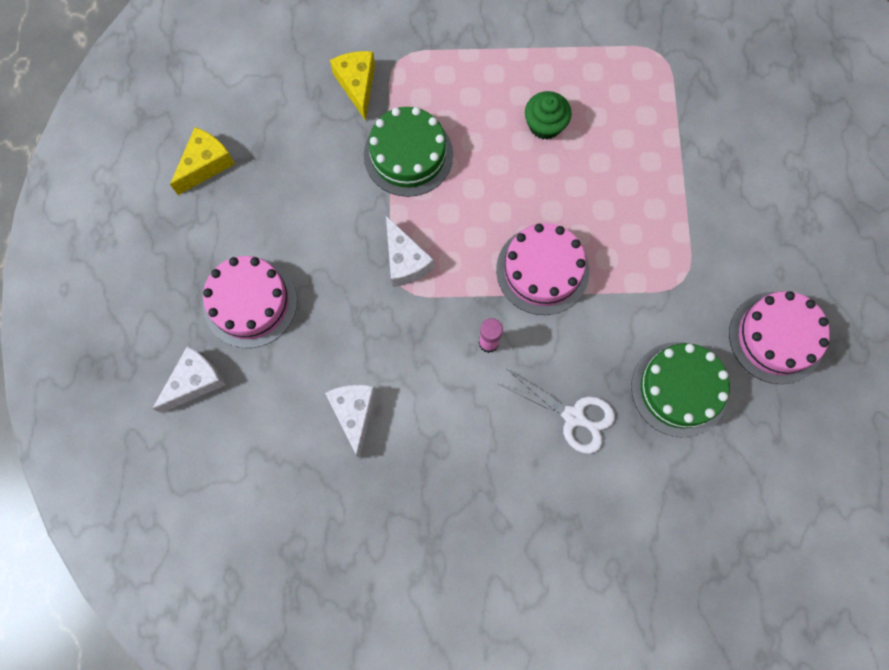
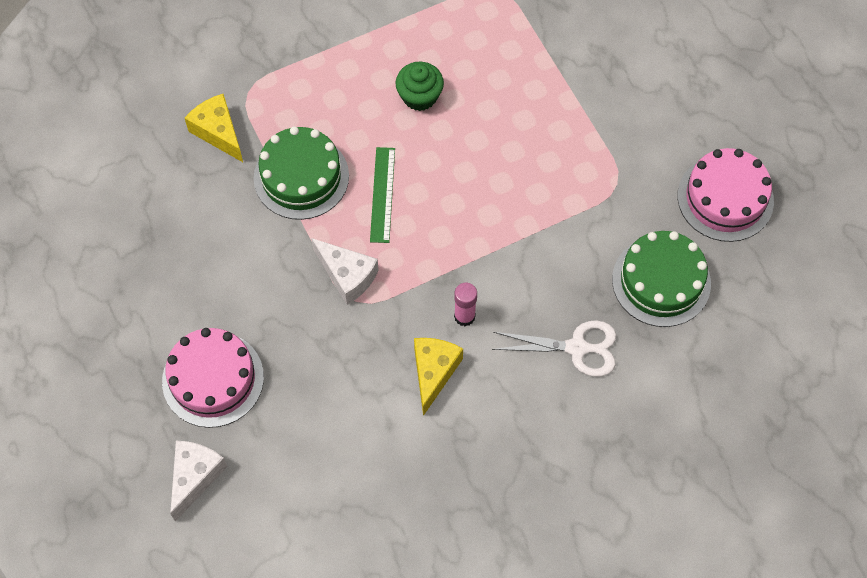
camera: 25 degrees left, 10 degrees down
yellow cheese [170,127,235,195] -> yellow cheese moved to [414,338,463,416]
white cheese [325,385,376,458] -> none
pink cake [496,223,589,315] -> none
none -> green ruler [370,147,395,243]

